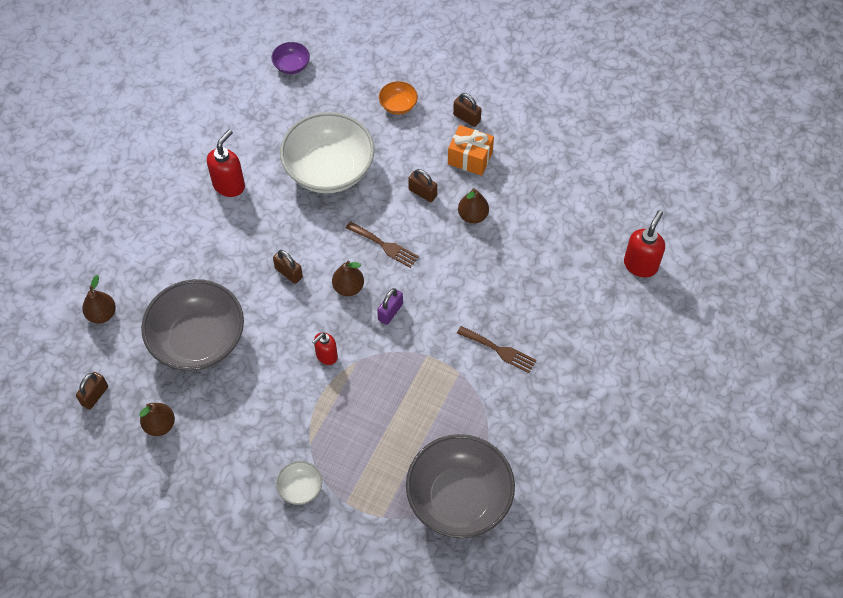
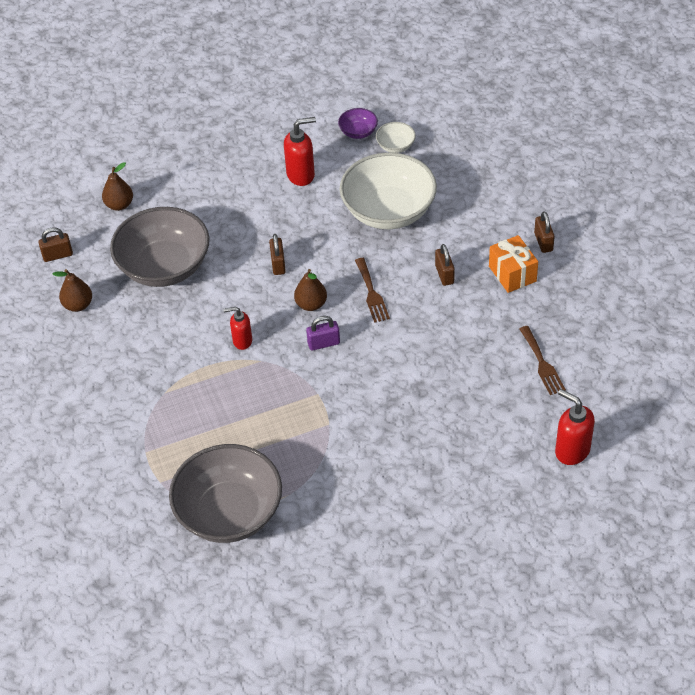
camera: 45 degrees right, 10 degrees down
purple bowl [272,42,310,74] -> purple bowl moved to [338,108,378,139]
white bowl [276,461,322,505] -> white bowl moved to [376,122,416,153]
orange bowl [379,81,418,115] -> none
brown fork [457,326,537,373] -> brown fork moved to [519,326,566,395]
brown pear [458,188,489,224] -> none
red soap dispenser [624,210,665,277] -> red soap dispenser turned 120 degrees counterclockwise [555,389,595,465]

